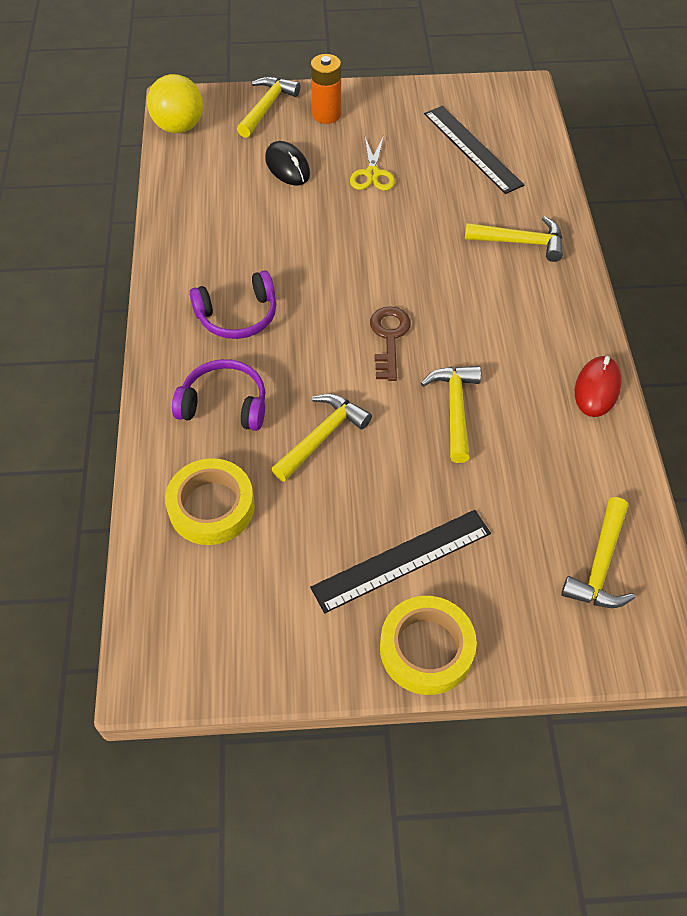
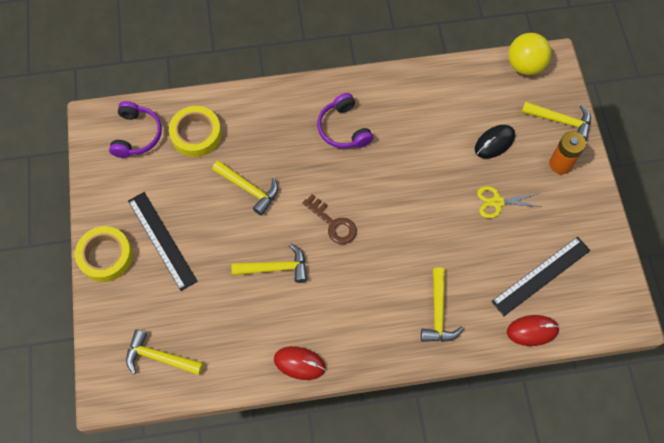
camera: 85 degrees right, 10 degrees up
purple headphones [172,359,265,431] -> purple headphones moved to [109,101,162,158]
brown key [370,306,411,381] -> brown key turned 45 degrees clockwise [302,194,357,244]
none -> red mouse [507,315,560,346]

